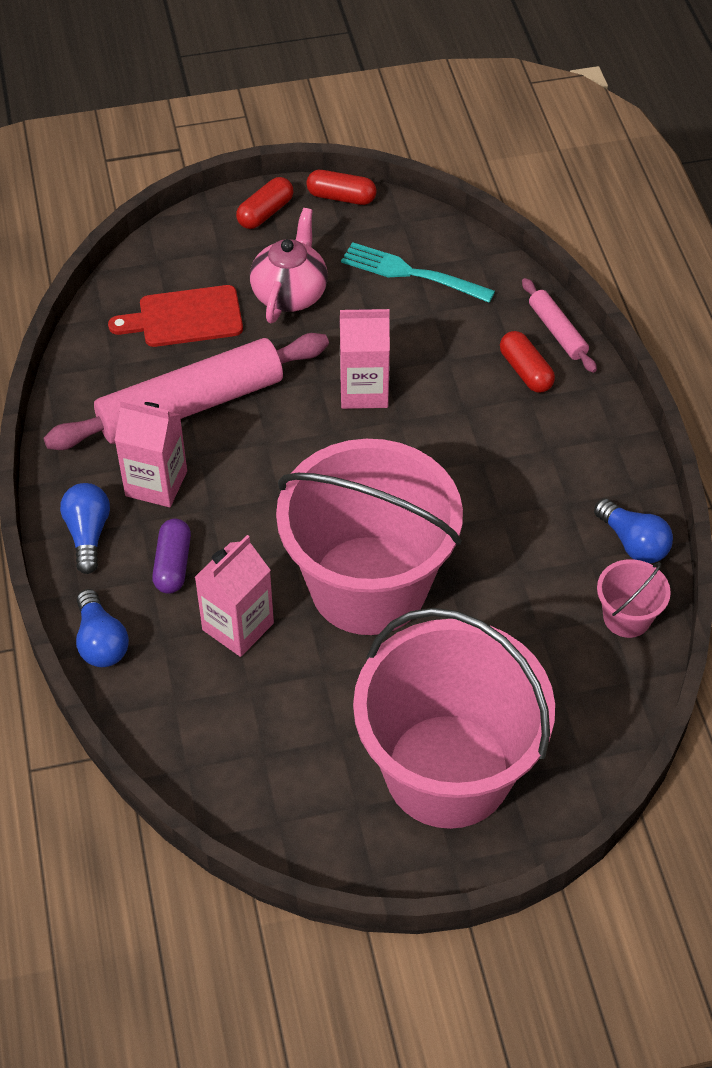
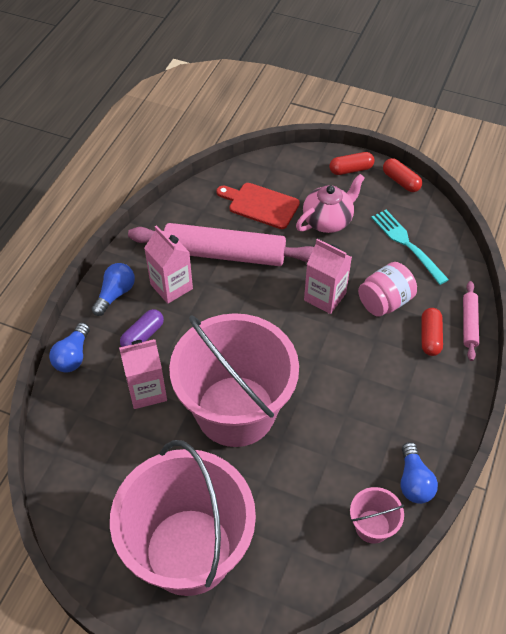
camera: 35 degrees right, 0 degrees up
none -> pink jar [358,262,417,317]

